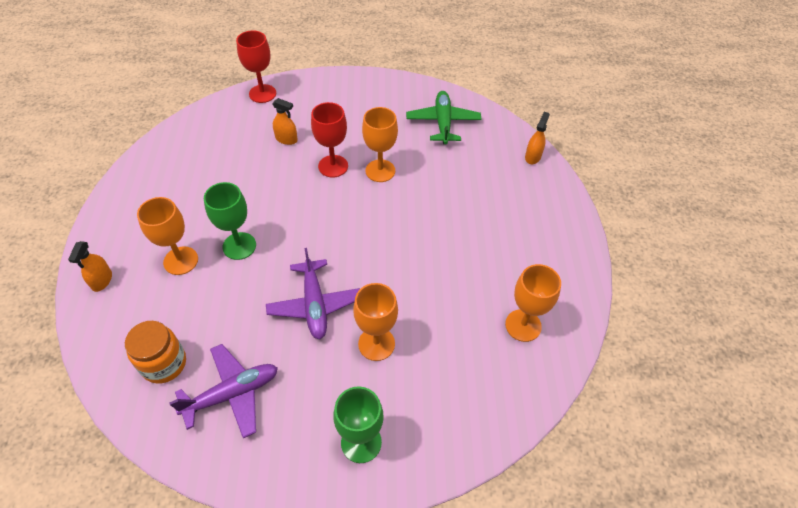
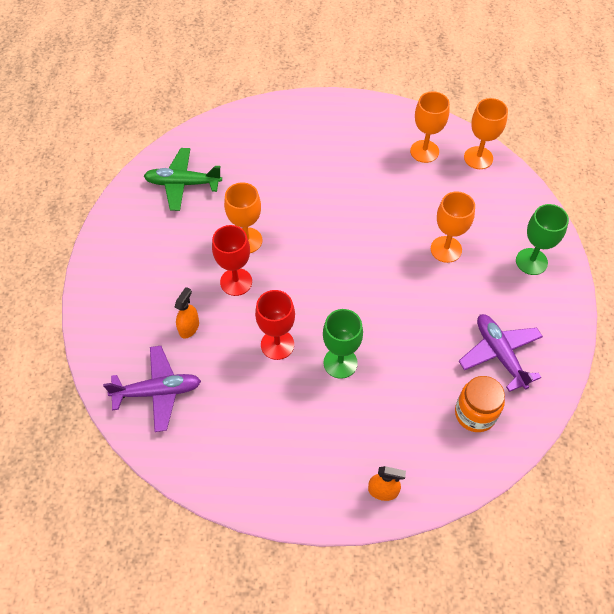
camera: 85 degrees left, 5 degrees up
orange goblet [137,197,198,275] -> orange goblet moved to [464,98,508,169]
red goblet [236,31,276,103] -> red goblet moved to [255,290,295,360]
purple plane [266,248,360,339] -> purple plane moved to [103,346,201,432]
orange spray bottle [525,112,550,164] -> none

